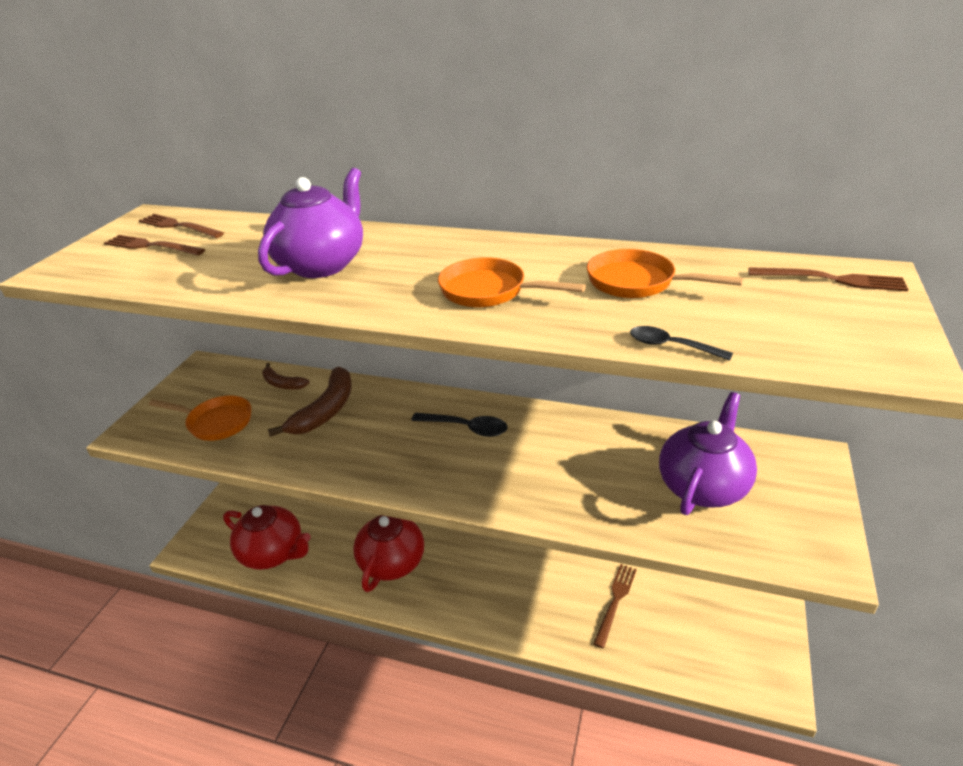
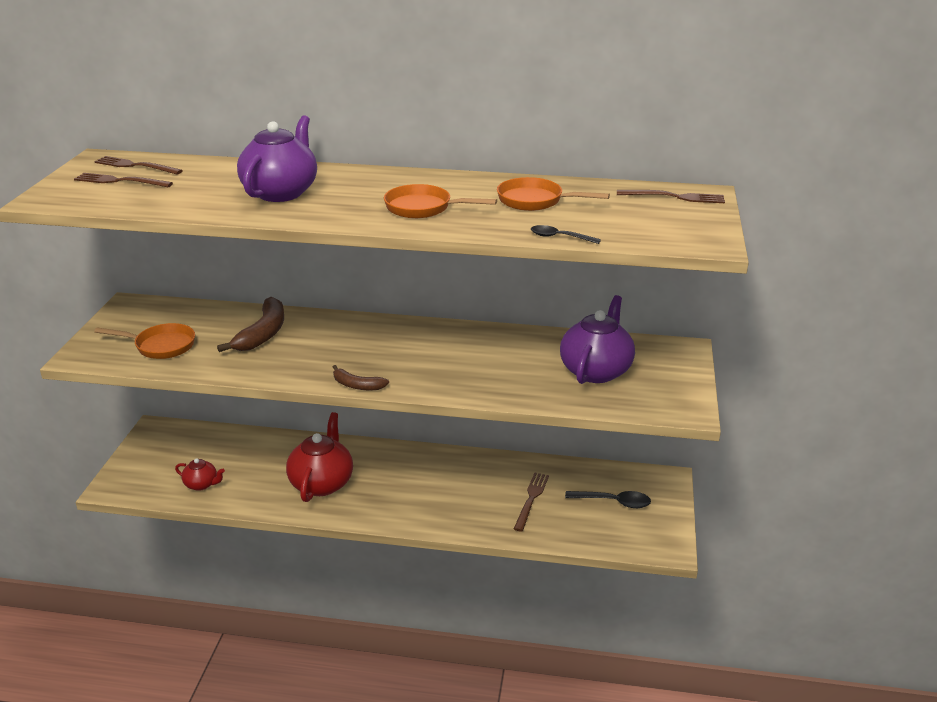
camera: 10 degrees left, 5 degrees down
red teapot [223,505,311,570] -> red teapot [175,458,225,491], size x0.52
brown banana [262,363,310,390] -> brown banana moved to [333,365,389,390]
black spoon [411,413,508,437] -> black spoon moved to [565,491,651,508]

